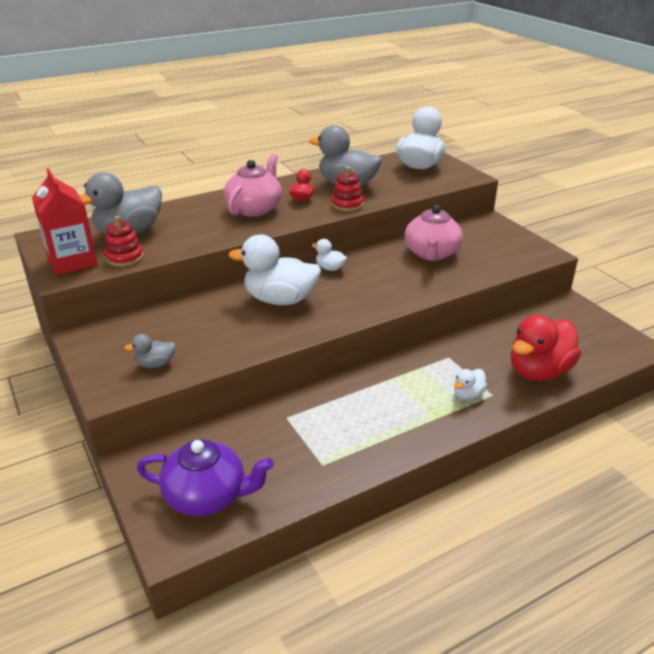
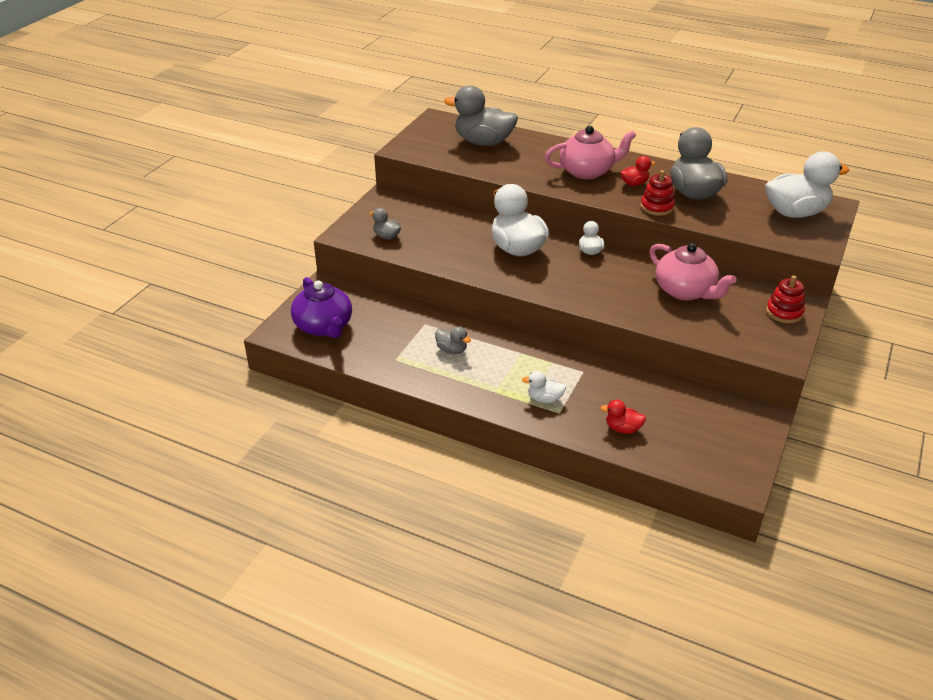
camera: 55 degrees right, 5 degrees up
red carton [32,168,98,276] -> none
red stacking toy [104,216,143,267] -> red stacking toy moved to [766,275,805,323]
pink teapot [405,205,463,261] -> pink teapot turned 105 degrees counterclockwise [649,243,736,301]
red duck [511,315,581,381] -> red duck [600,400,646,434], size x0.47
none -> grey duck [435,327,471,354]

